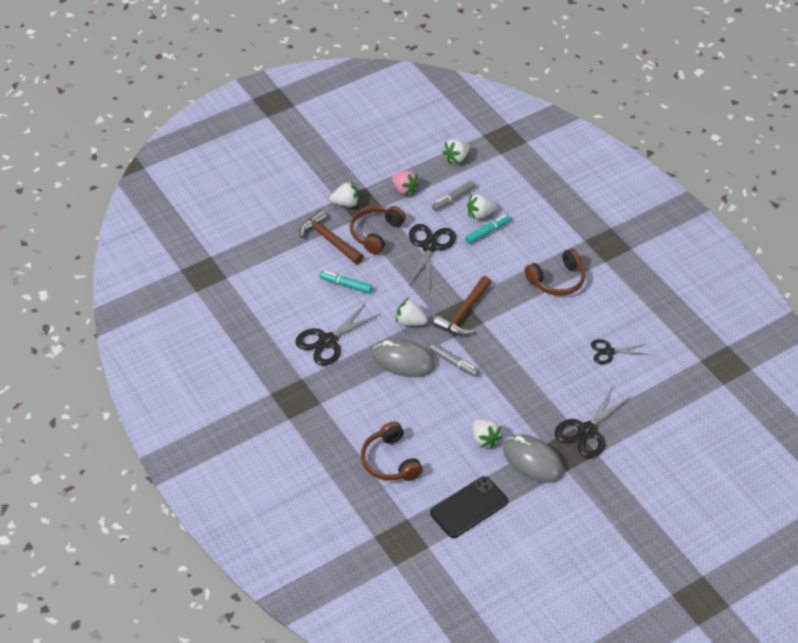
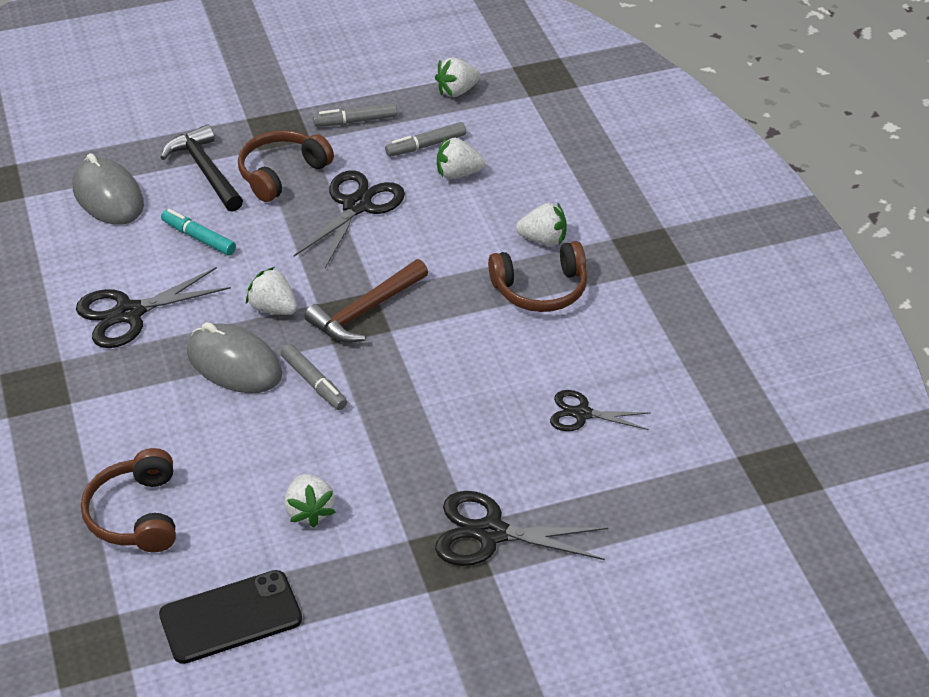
camera: 15 degrees right, 5 degrees down
brown hammer [299,210,364,264] -> black hammer [160,124,243,212]
white strawberry [330,181,359,207] -> white strawberry moved to [516,203,567,246]
pink strawberry [392,171,419,196] -> grey marker [313,103,397,127]
turquoise marker [465,215,511,244] -> none
grey mouse [503,434,563,483] -> grey mouse moved to [72,153,144,225]
black scissors [554,386,633,458] -> black scissors turned 45 degrees clockwise [435,491,608,566]

